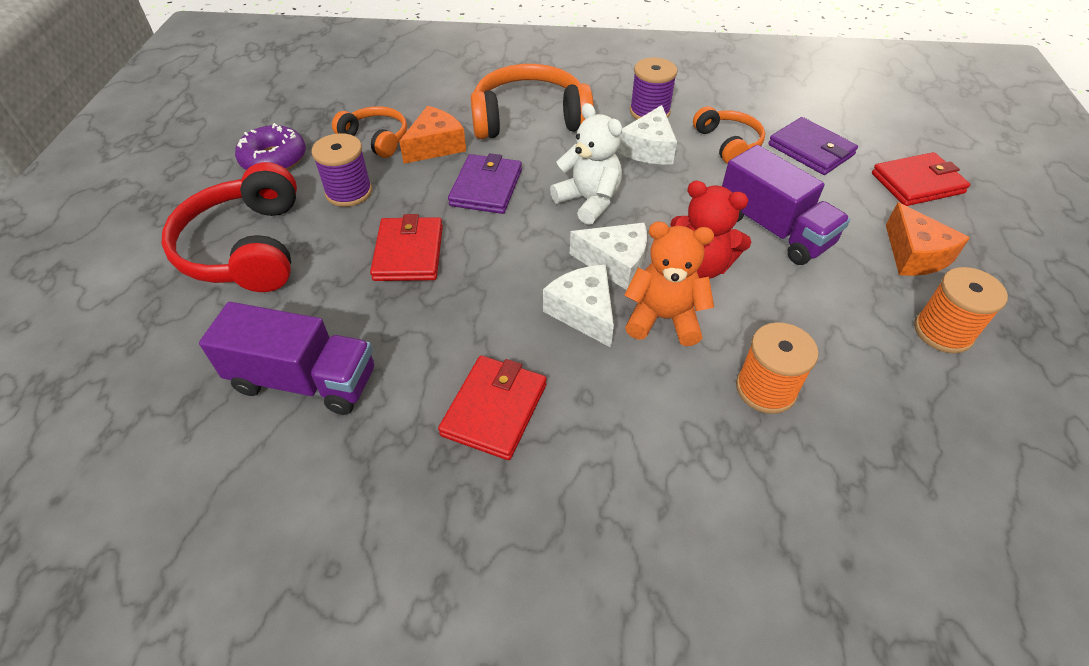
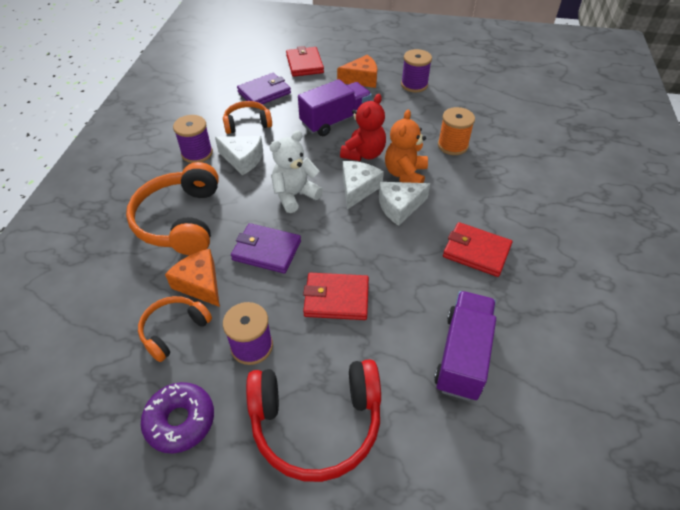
camera: 85 degrees left, 0 degrees up
orange spool [914,267,1008,353] -> purple spool [401,49,432,92]

